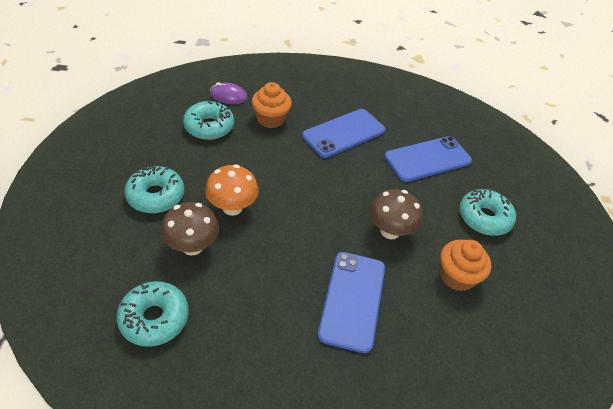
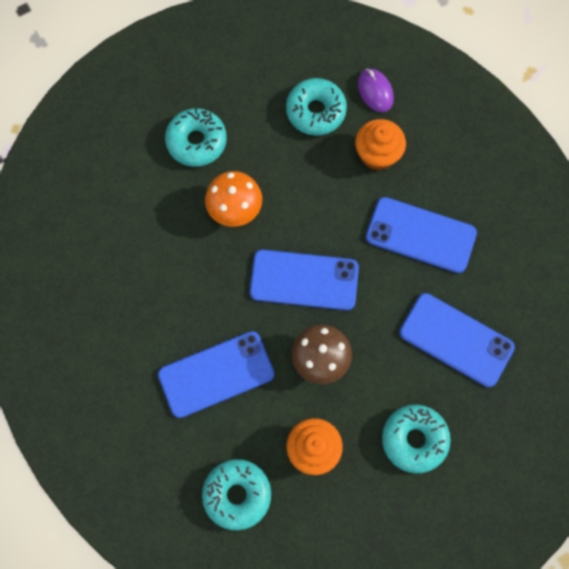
camera: 60 degrees right, 25 degrees up
turquoise donut [117,281,189,347] -> turquoise donut moved to [202,459,271,530]
brown mushroom [161,202,219,256] -> none
none -> blue phone [250,250,359,310]

